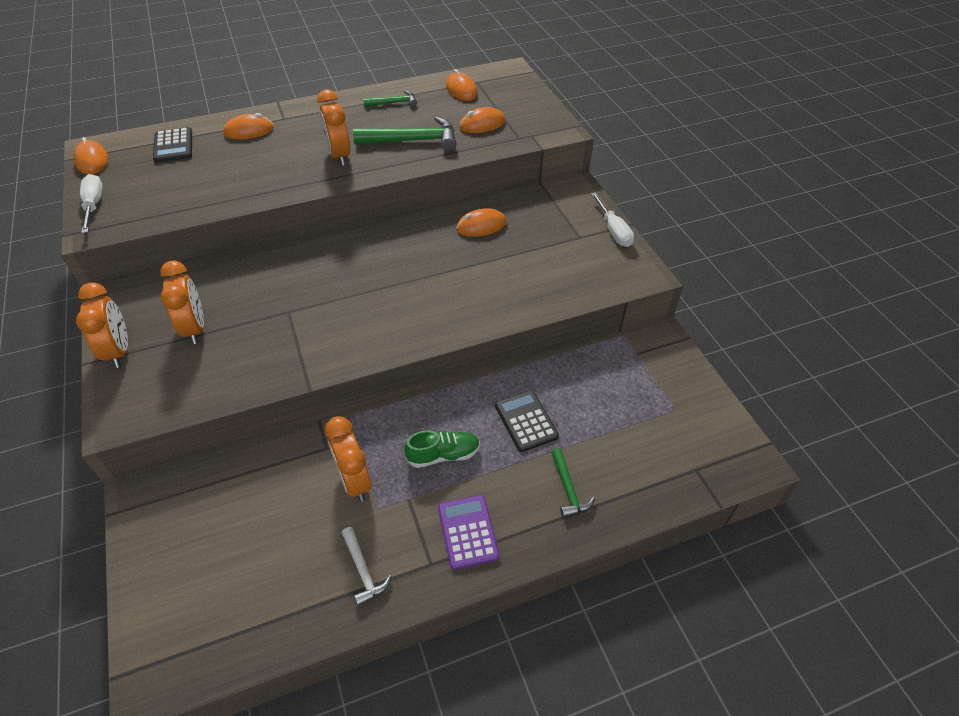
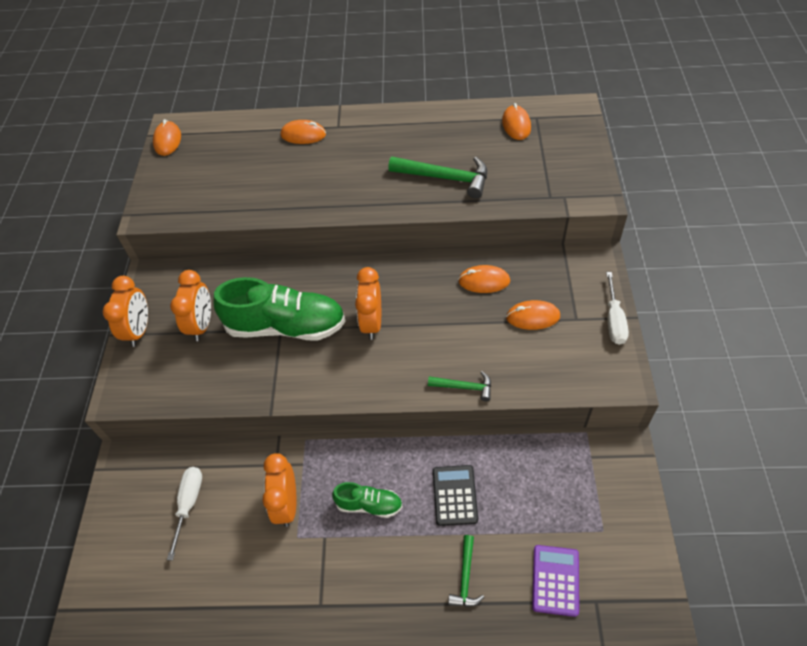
camera: 25 degrees right, 5 degrees up
white screwdriver [80,174,103,233] -> white screwdriver moved to [167,467,202,561]
black calculator [153,127,192,163] -> none
orange clock [317,90,350,166] -> orange clock moved to [355,267,381,340]
white hammer [342,527,392,607] -> none
green hammer [363,90,417,107] -> green hammer moved to [428,371,491,401]
purple calculator [438,495,500,570] -> purple calculator moved to [532,545,579,617]
orange mouse [459,107,505,133] -> orange mouse moved to [506,300,560,330]
none -> green shoe [213,277,346,340]

